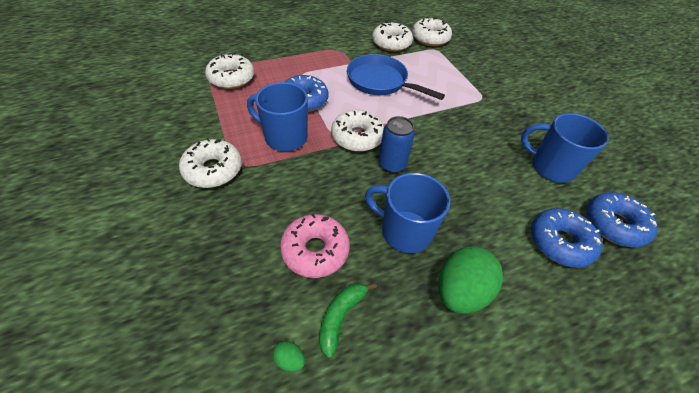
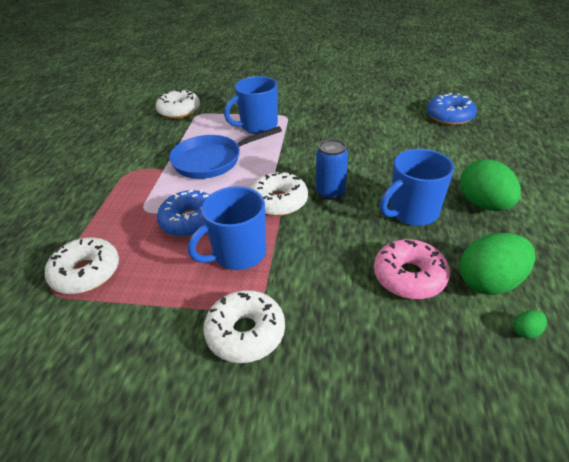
camera: 55 degrees left, 10 degrees down
green banana [319,282,377,358] -> green egg [460,233,535,295]
white donut [372,21,413,52] -> none
blue mug [521,113,609,183] -> blue mug moved to [224,76,278,134]
blue donut [531,208,602,268] -> none

